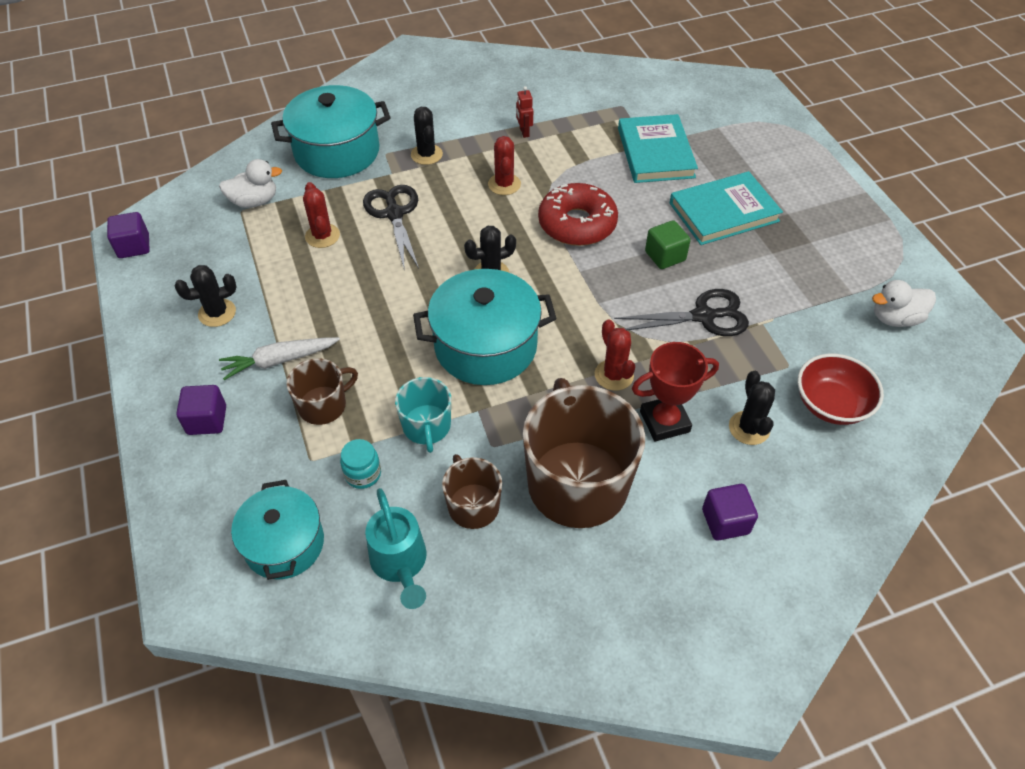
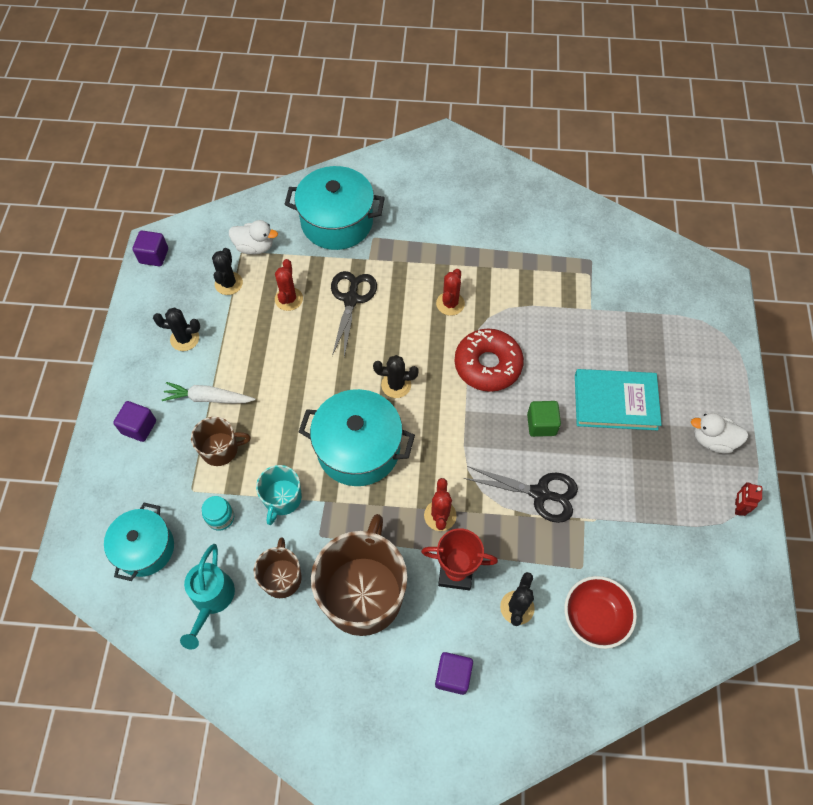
camera: 25 degrees right, 10 degrees up
black cactus [411,107,443,165] -> black cactus moved to [212,248,243,295]
red robot [516,86,533,138] -> red robot moved to [735,482,762,516]
turquoise book [618,114,698,183] -> none
white duck [872,280,936,327] -> white duck moved to [691,413,748,454]

